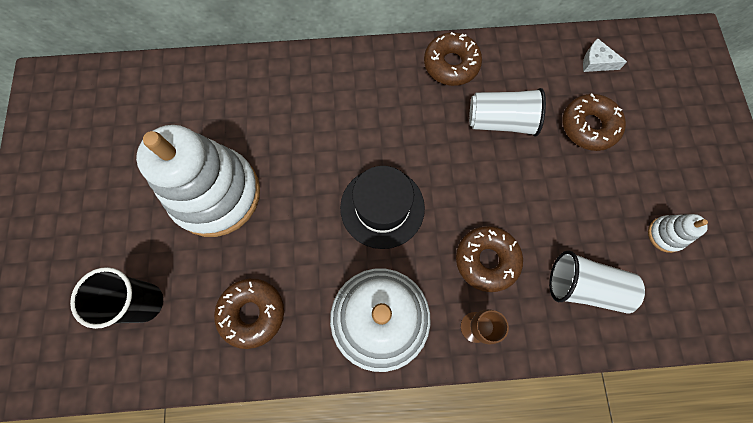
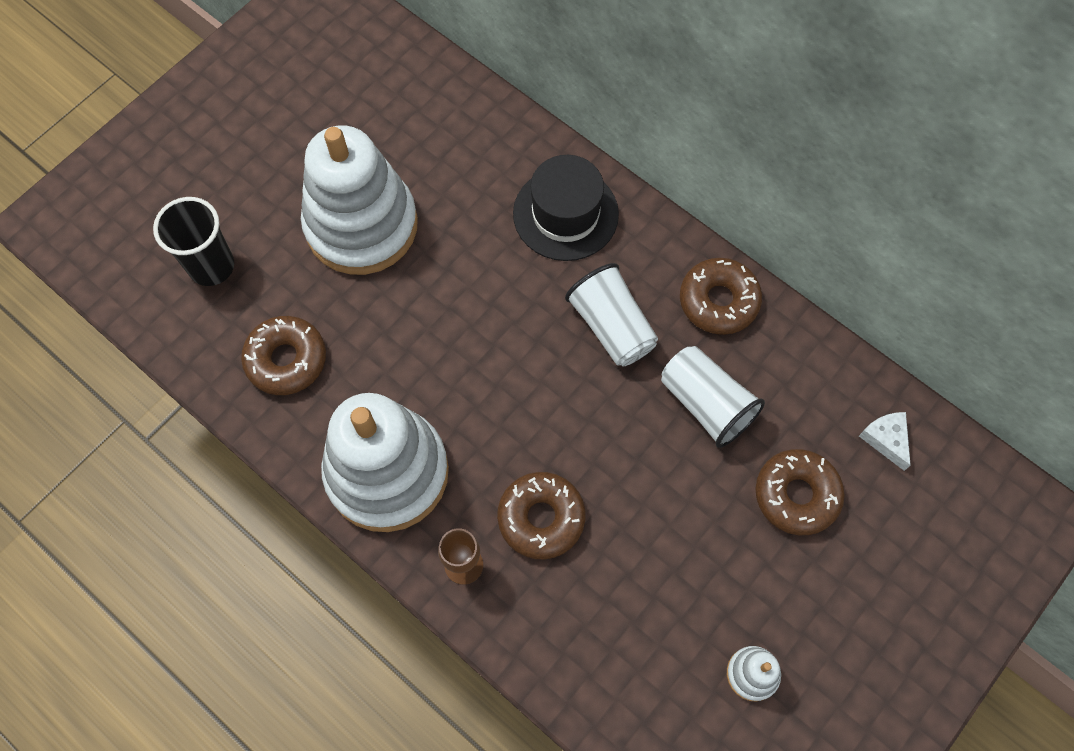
camera: 45 degrees right, 5 degrees down
black hat [340,166,425,249] -> black hat moved to [513,155,619,261]
white cup [549,250,645,313] -> white cup moved to [565,263,658,366]

